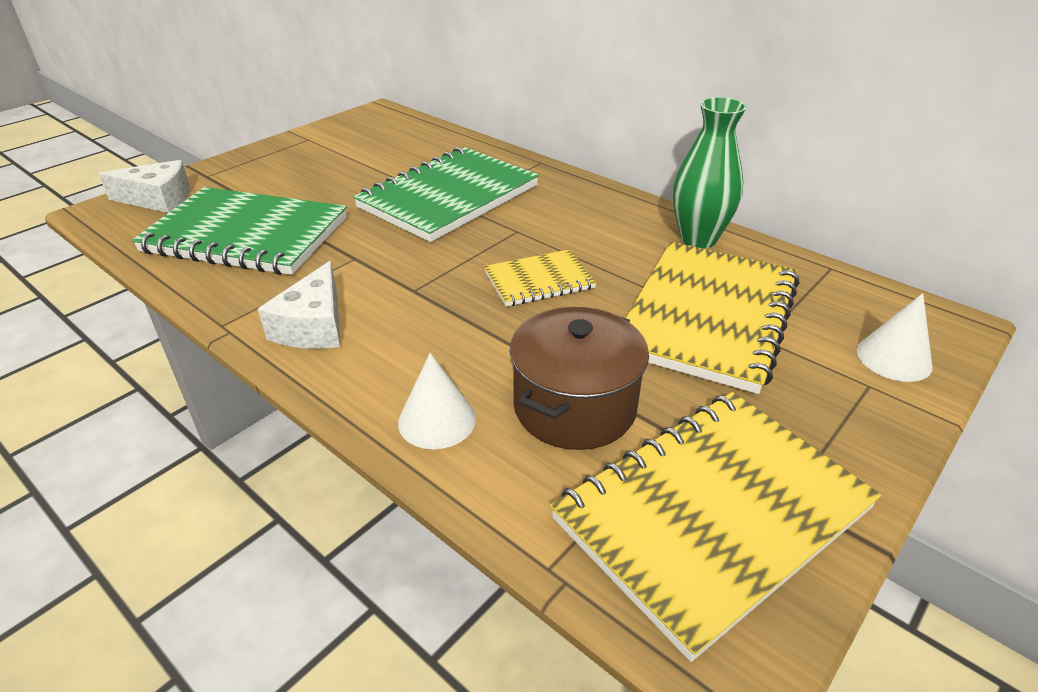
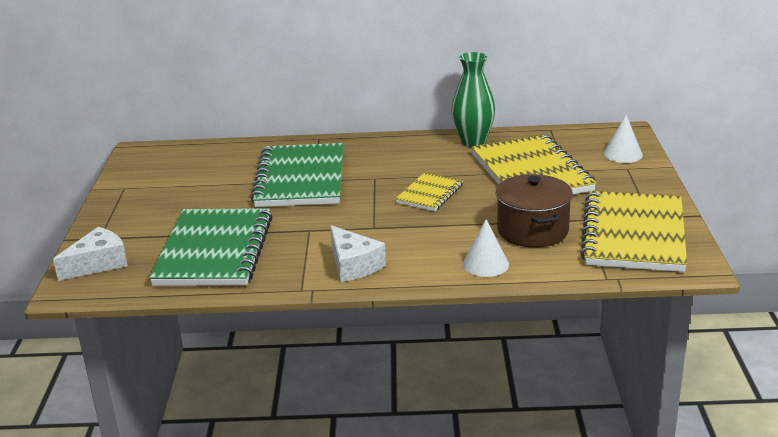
camera: 40 degrees left, 10 degrees down
green notebook [132,187,347,275] -> green notebook turned 60 degrees counterclockwise [149,208,273,286]

